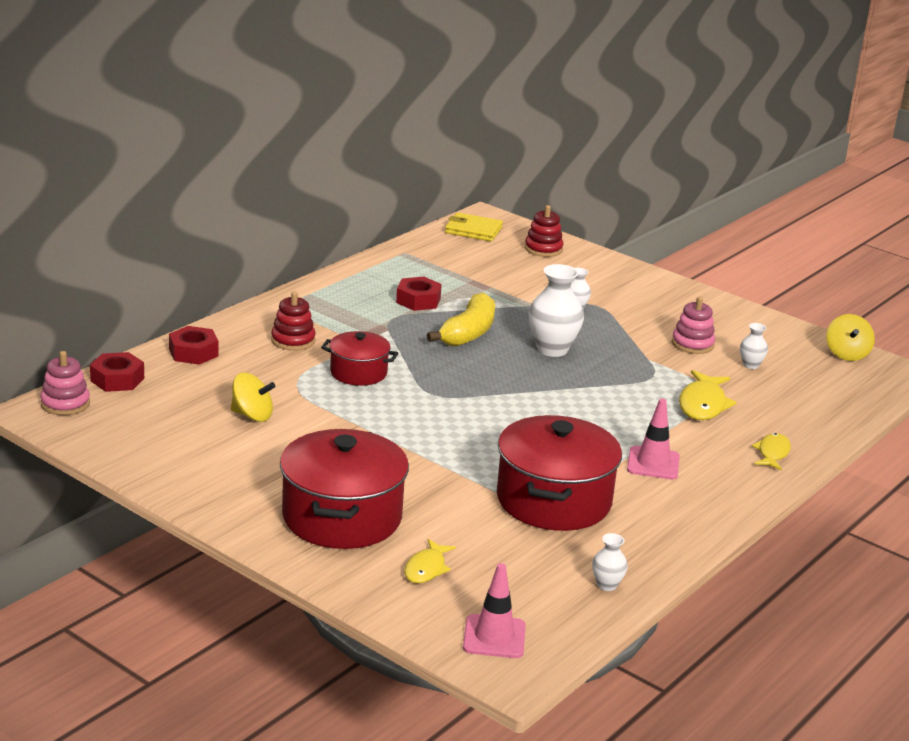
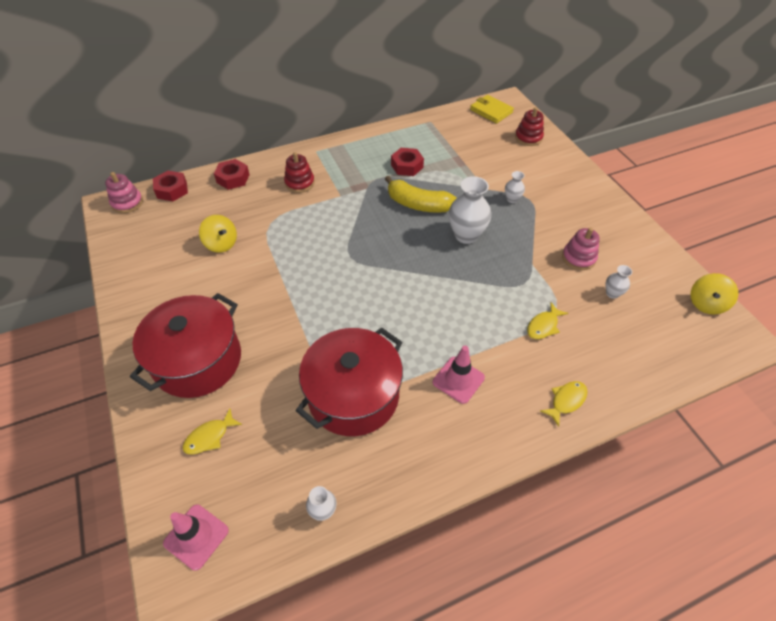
camera: 30 degrees right, 25 degrees up
red pot [321,331,398,386] -> none
yellow banana [427,292,495,347] -> yellow banana turned 60 degrees clockwise [385,176,457,213]
yellow fish [679,370,737,420] -> yellow fish [527,302,568,339], size x0.64

